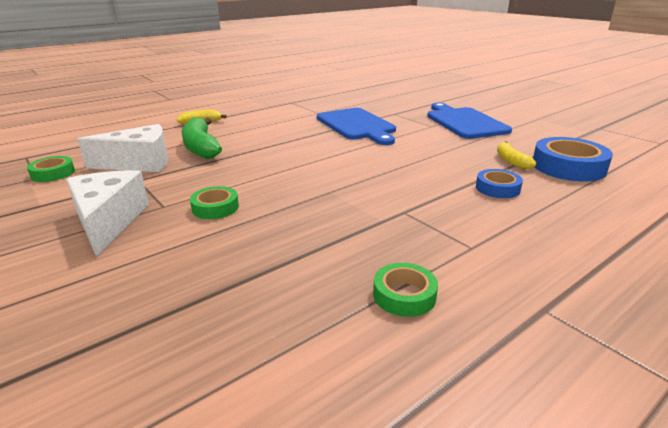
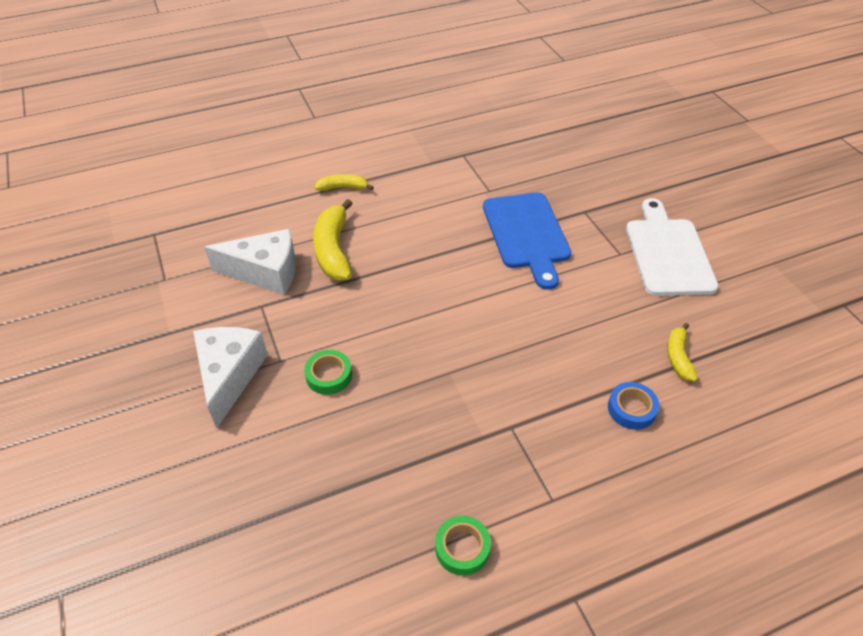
camera: 15 degrees right, 20 degrees up
green tape [27,156,75,182] -> none
green banana [181,117,222,159] -> yellow banana [313,199,353,281]
blue cutting board [427,103,512,139] -> white cutting board [626,198,719,296]
blue tape [533,137,613,181] -> none

